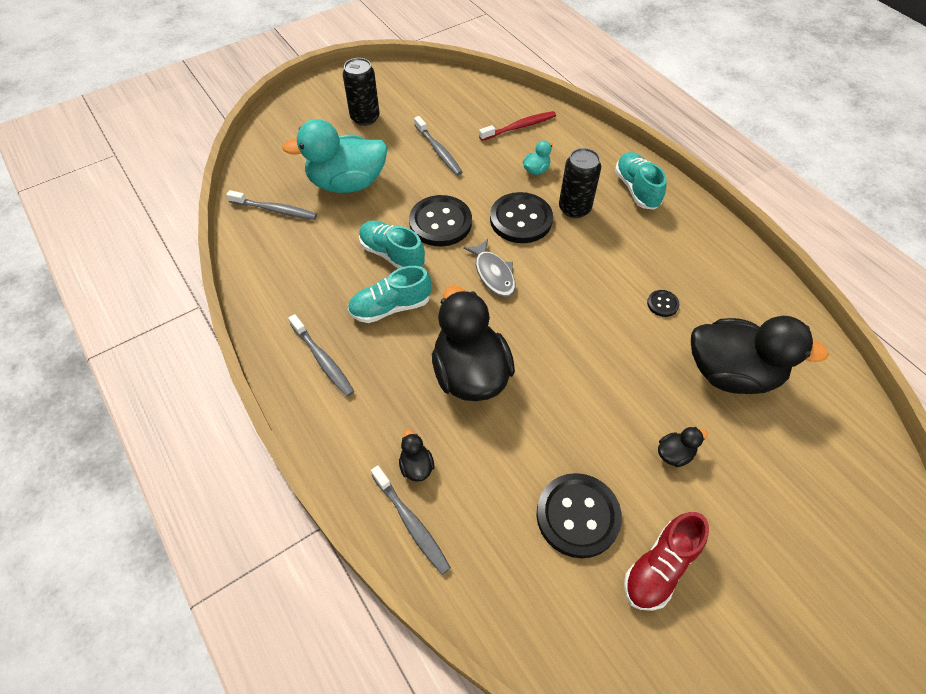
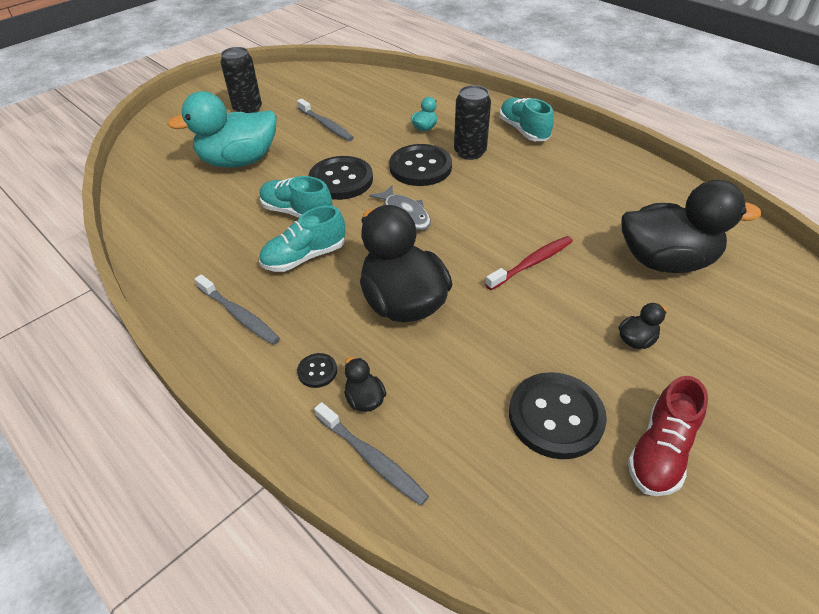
camera: 10 degrees left, 10 degrees down
grey toothbrush [226,190,317,220] -> none
red toothbrush [479,111,556,141] -> red toothbrush moved to [485,236,573,290]
black button [647,290,679,317] -> black button moved to [297,353,337,388]

